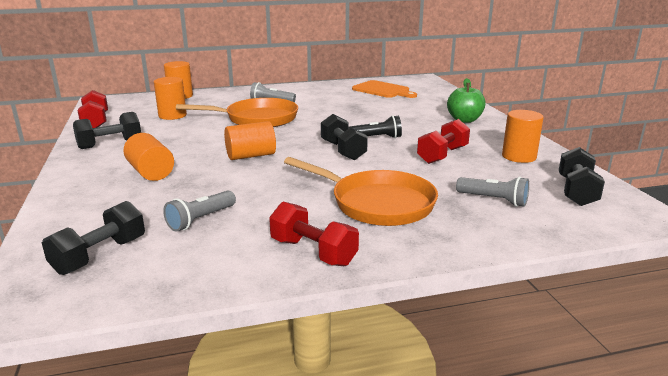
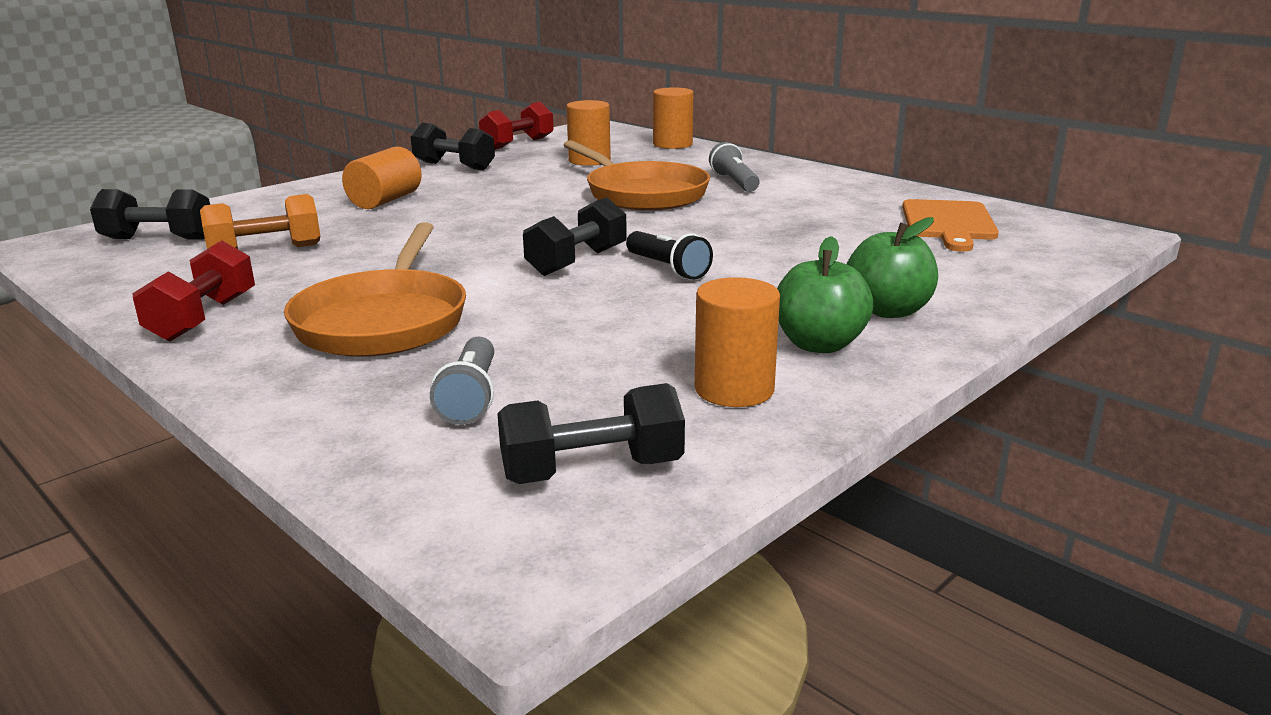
camera: 60 degrees right, 0 degrees up
grey flashlight [163,190,236,231] -> orange dumbbell [200,194,320,249]
orange cylinder [224,121,276,160] -> none
red dumbbell [417,119,470,164] -> none
none -> green apple [777,236,873,353]

